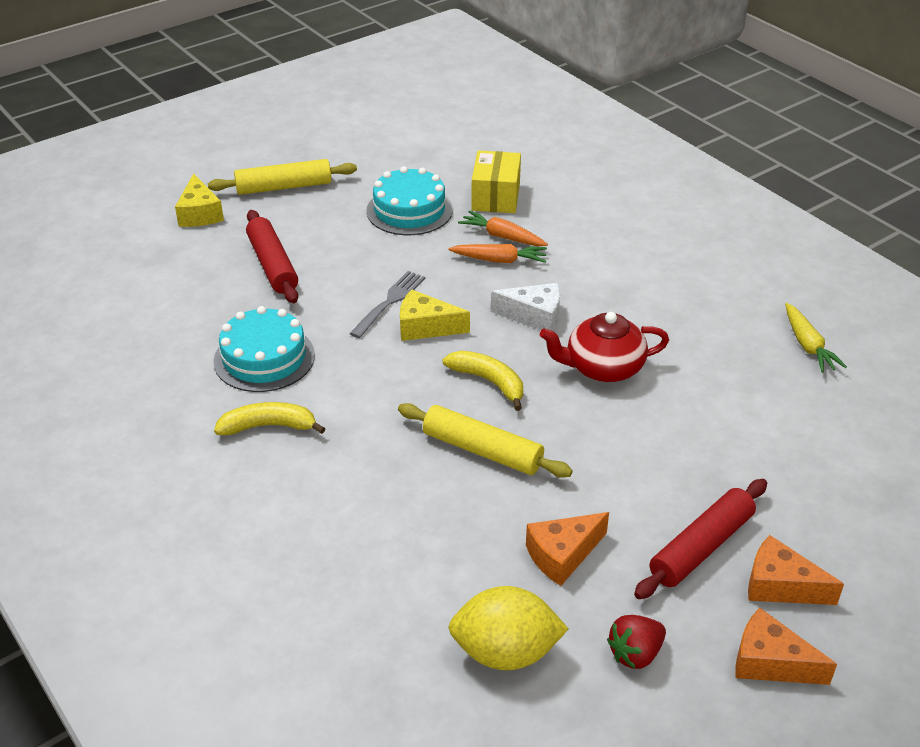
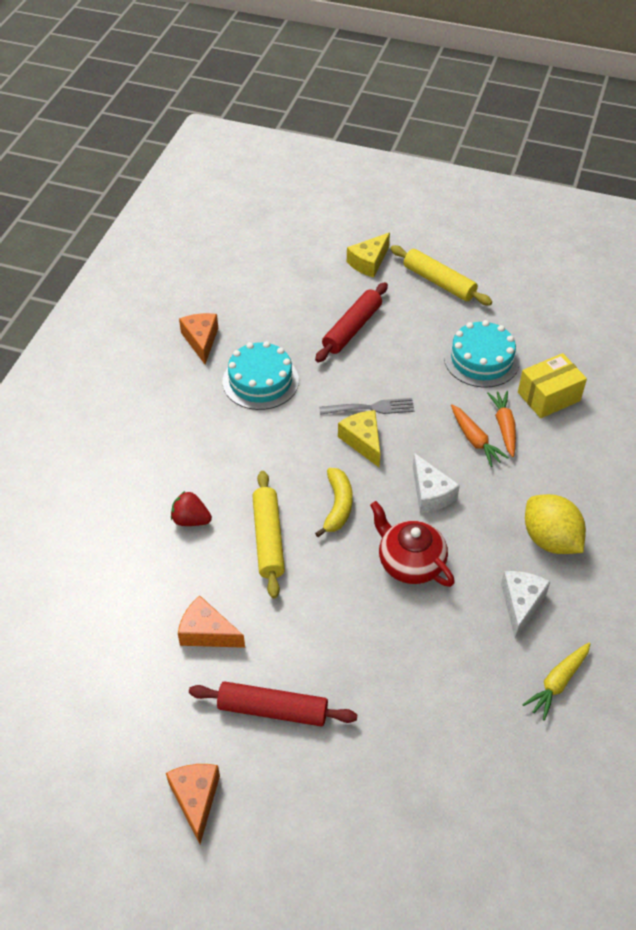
camera: 55 degrees right, 10 degrees up
yellow banana [214,402,325,435] -> none
yellow lemon [448,586,568,670] -> yellow lemon moved to [525,494,586,554]
red strawberry [607,615,666,669] -> red strawberry moved to [171,491,212,526]
orange cheese [748,535,844,605] -> orange cheese moved to [179,313,218,364]
none -> white cheese [501,571,551,638]

